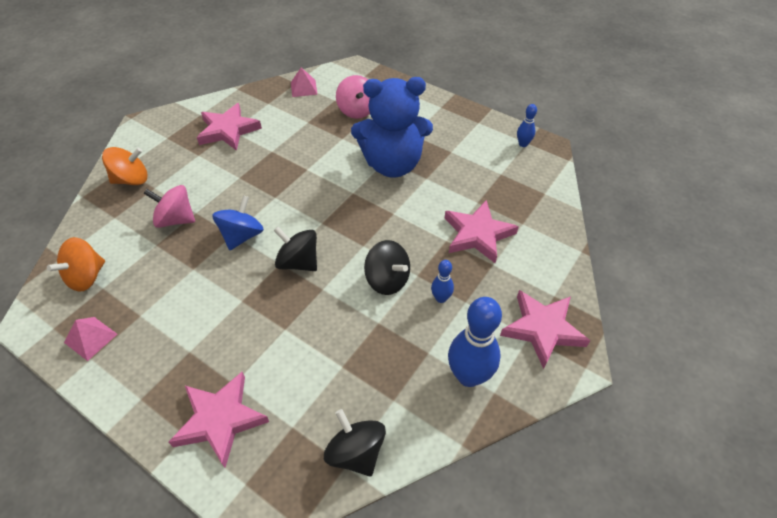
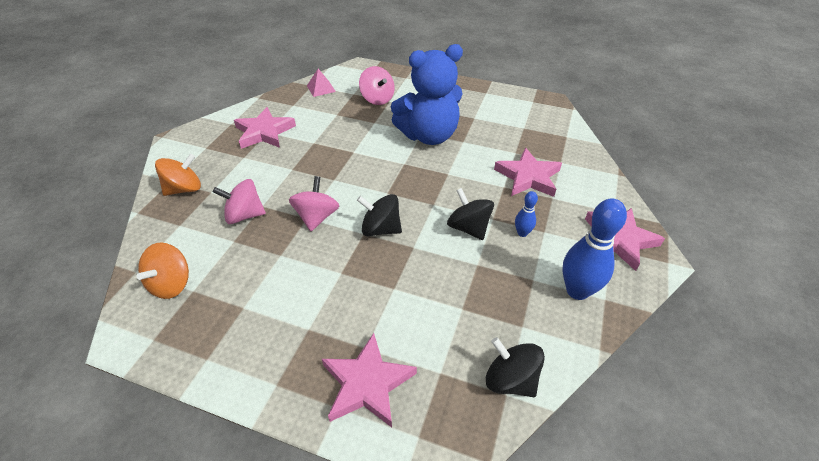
camera: 15 degrees left, 5 degrees down
pink pyramid [64,317,117,361] -> none
blue spinning top [212,196,264,250] -> pink spinning top [289,176,339,231]
black spinning top [364,240,410,295] -> black spinning top turned 150 degrees counterclockwise [447,188,494,240]
blue bowling pin [517,104,537,147] -> none

